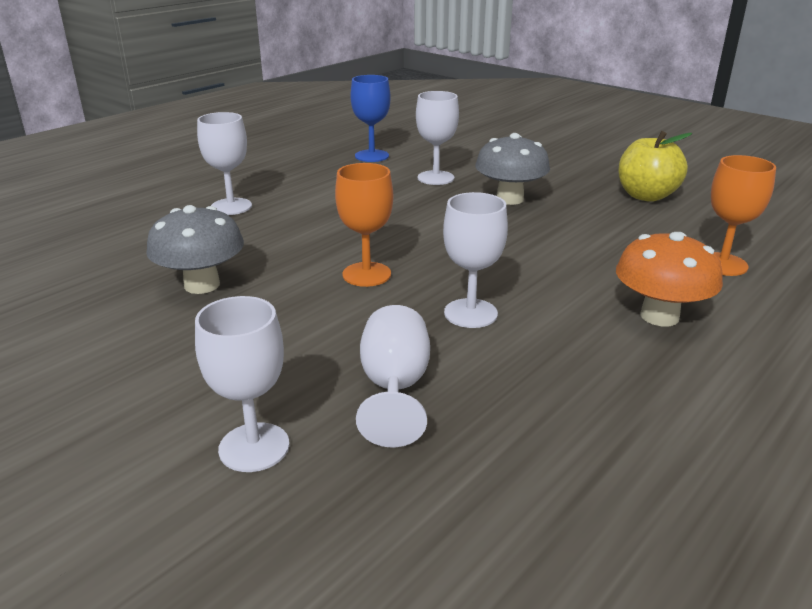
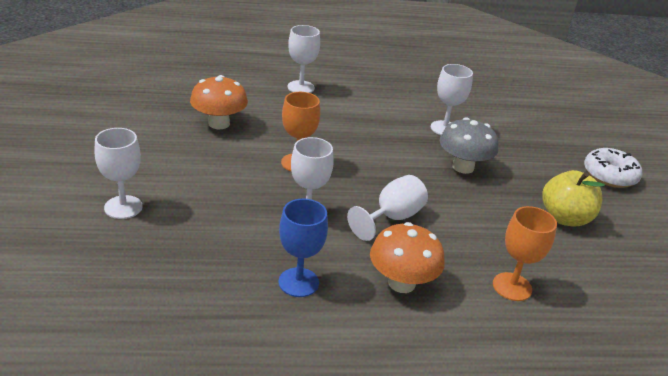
camera: 40 degrees right, 5 degrees up
grey mushroom [146,205,244,294] -> orange mushroom [190,75,248,129]
blue goblet [350,75,391,162] -> blue goblet moved to [279,199,328,297]
white goblet [356,305,430,447] -> white goblet moved to [347,175,428,241]
none -> white donut [584,148,642,188]

